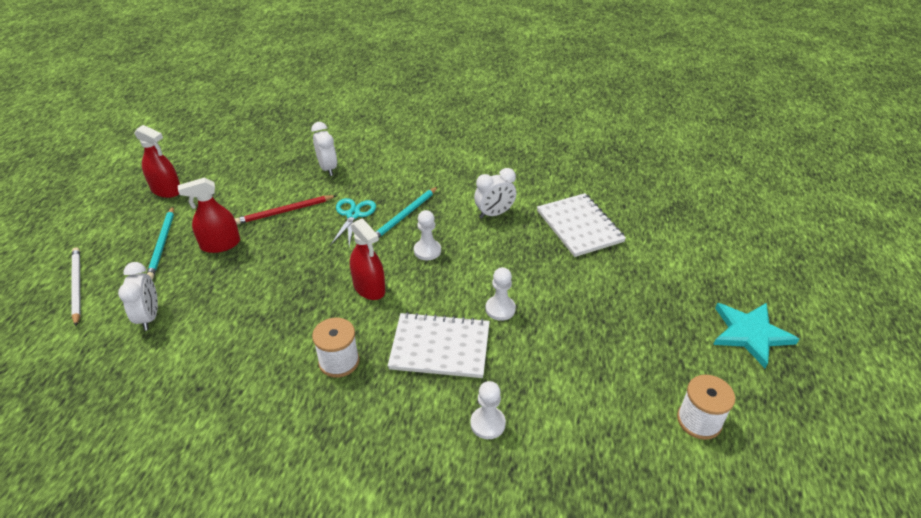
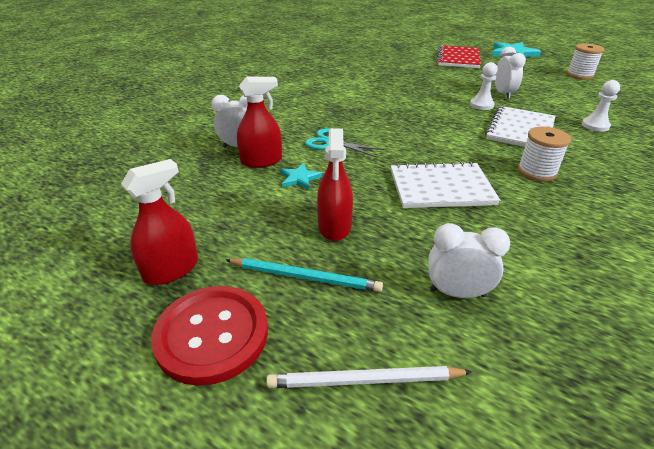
camera: 70 degrees left, 5 degrees down
red pencil [235,195,337,225] -> turquoise star [280,163,322,190]
red spray bottle [350,218,385,300] -> red spray bottle moved to [237,77,282,168]
turquoise pencil [376,187,438,238] -> none
white pawn [414,210,441,260] -> none
white clock [474,168,516,218] -> white clock moved to [495,47,526,99]
white notebook [537,193,626,257] -> white notebook moved to [391,162,500,208]
none -> red button [151,286,268,386]
none -> red notebook [436,45,481,68]

